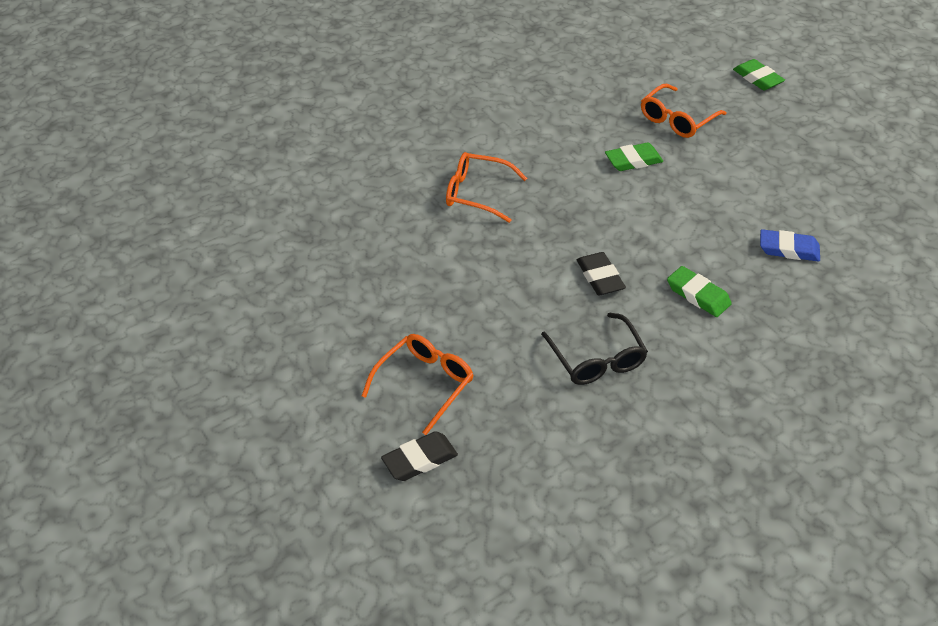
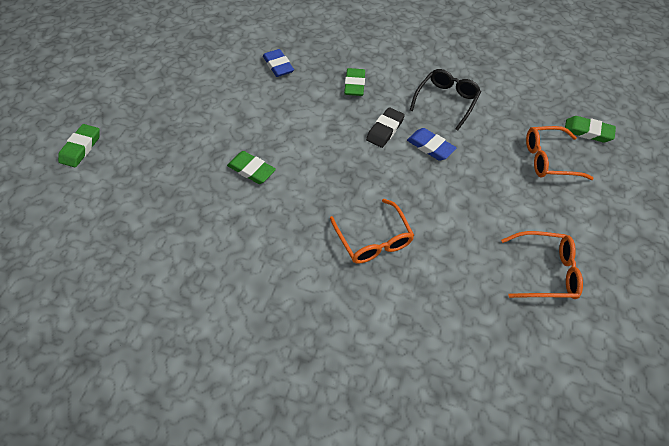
camera: 130 degrees left, 10 degrees up
black eraser [381,431,458,481] -> green eraser [565,116,616,142]
orange glasses [641,84,726,138] -> orange glasses moved to [501,231,583,299]
none -> blue eraser [407,128,456,161]

